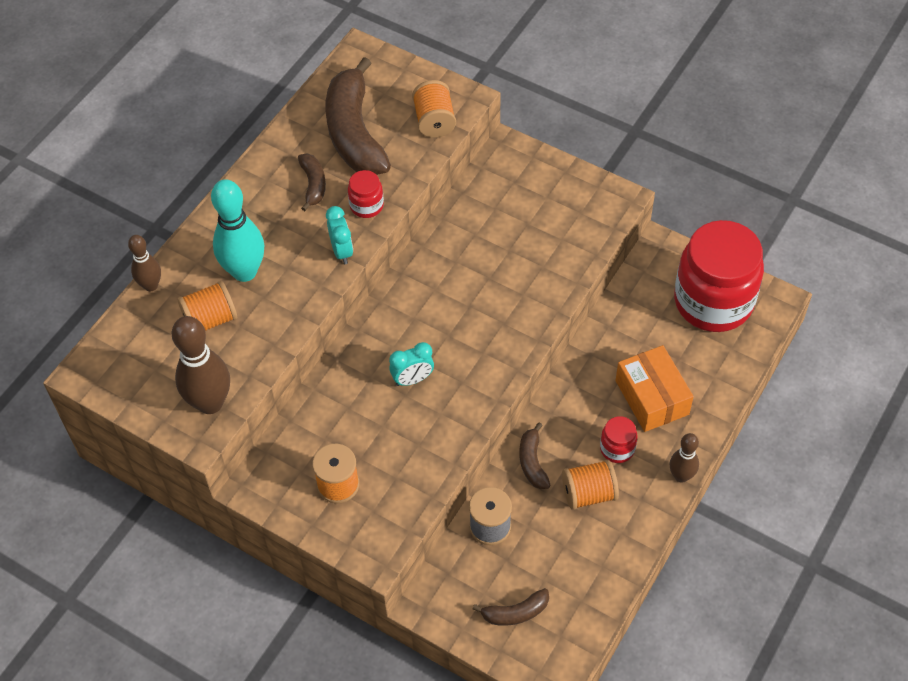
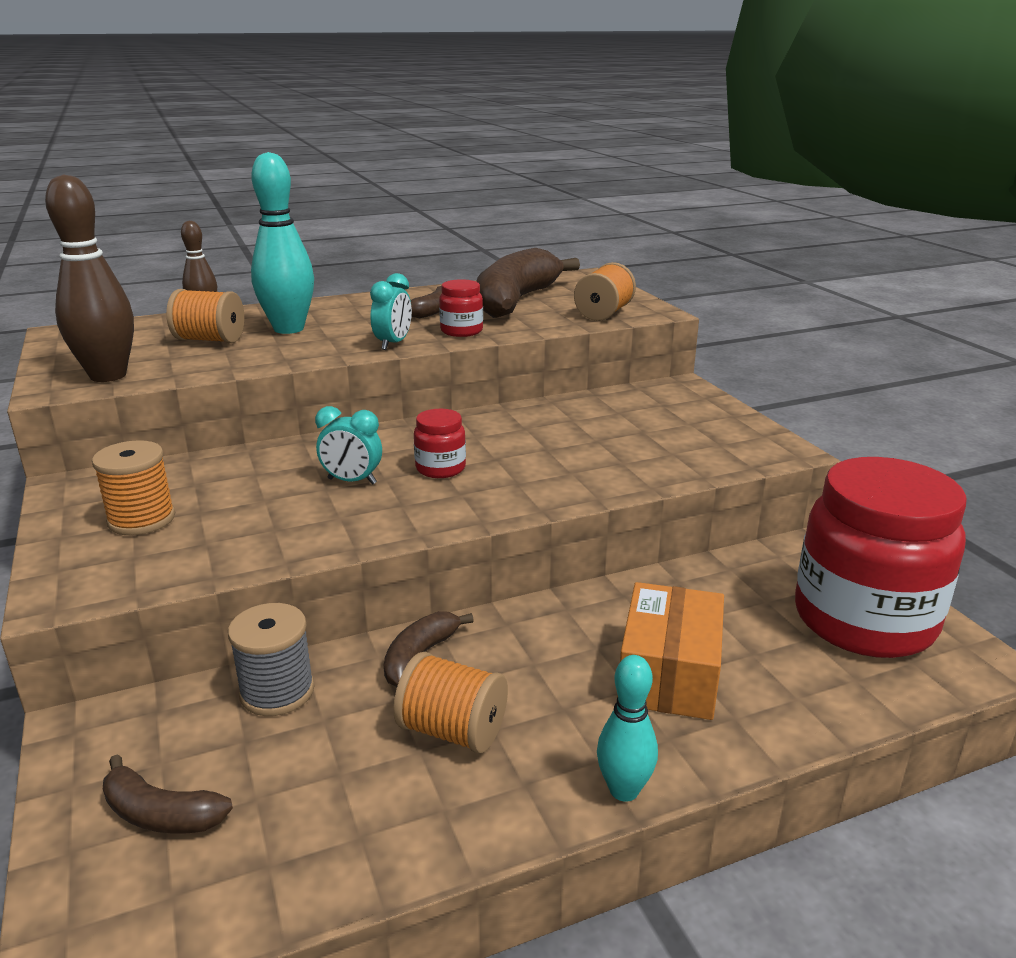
camera: 35 degrees right, 30 degrees down
red jar [600,416,638,463] -> red jar moved to [414,409,466,478]
brown bowling pin [669,433,699,483] -> turquoise bowling pin [597,655,658,802]

